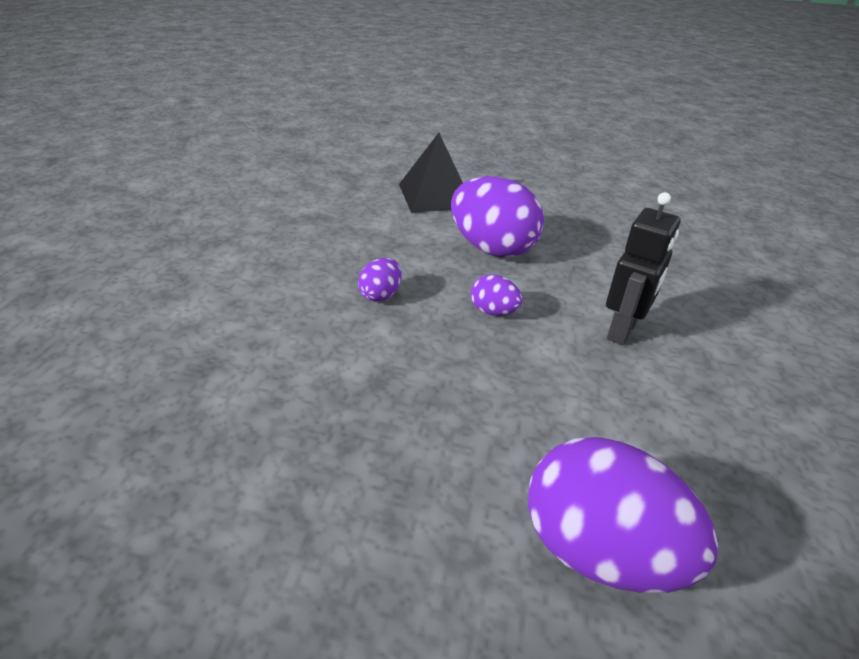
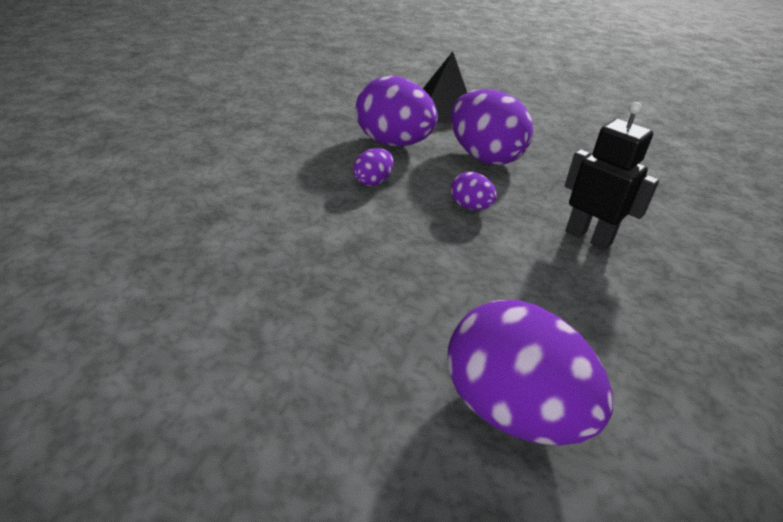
camera: 10 degrees right, 0 degrees up
black robot [606,192,680,345] -> black robot turned 90 degrees counterclockwise [565,102,659,250]
none -> purple egg [356,76,438,146]

